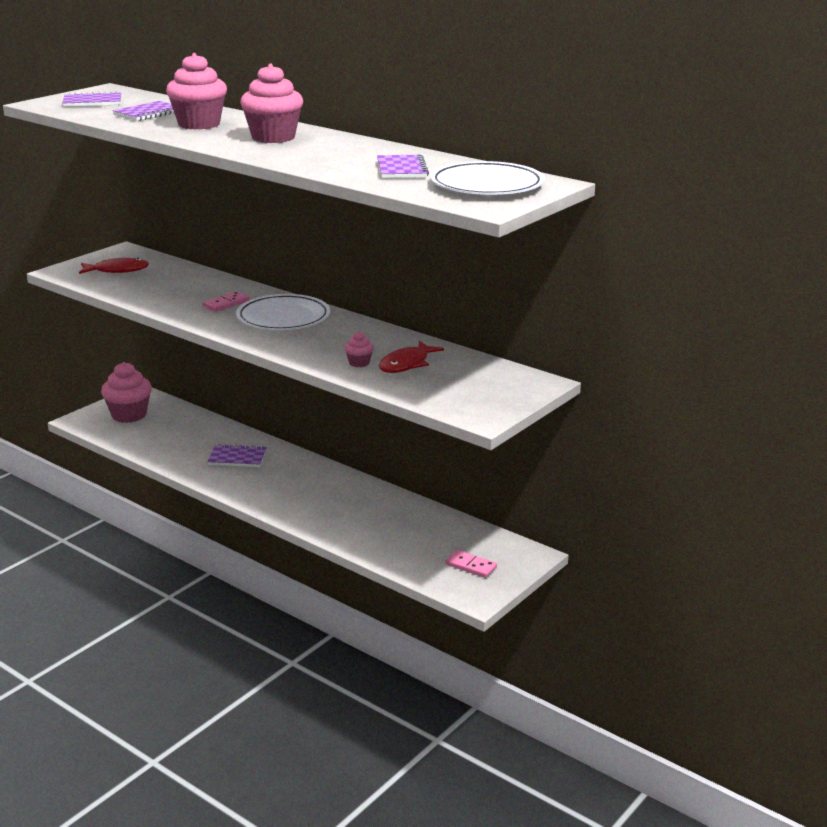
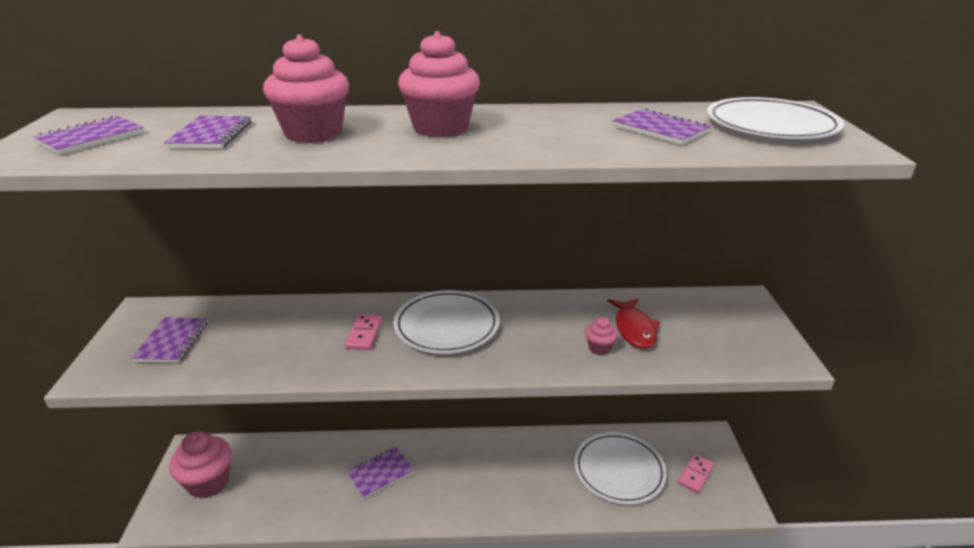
camera: 40 degrees left, 5 degrees up
red fish [79,258,149,274] -> purple notebook [131,317,207,363]
pink domino [445,550,497,578] -> pink domino turned 45 degrees counterclockwise [678,454,714,493]
none -> white plate [574,432,667,504]

